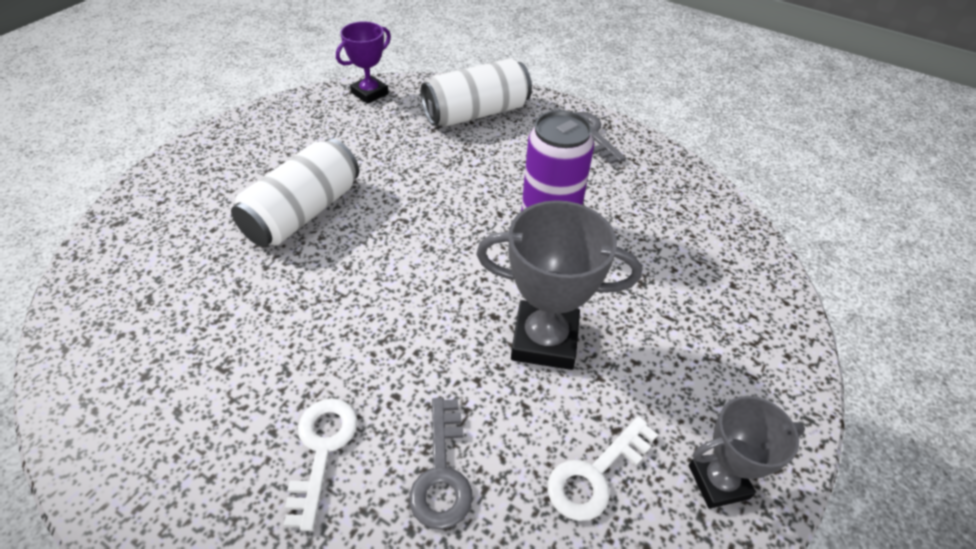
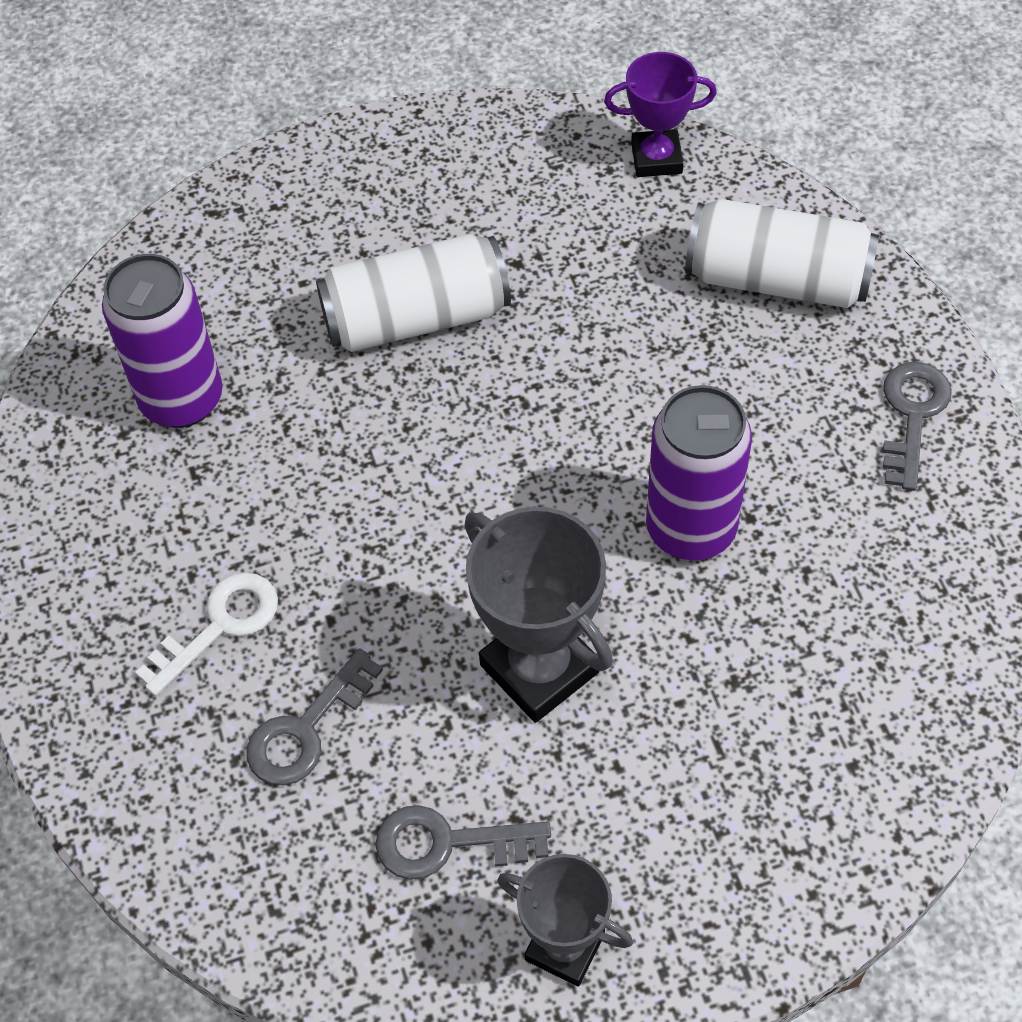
camera: 45 degrees right, 10 degrees up
white key [547,416,658,521] -> grey key [375,805,551,880]
none -> purple can [102,254,222,428]

